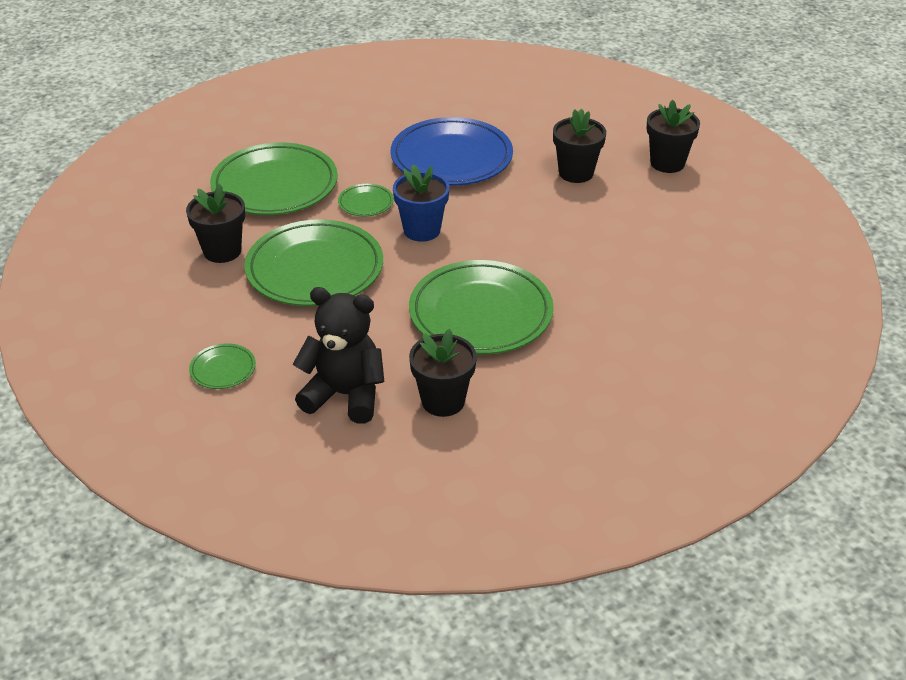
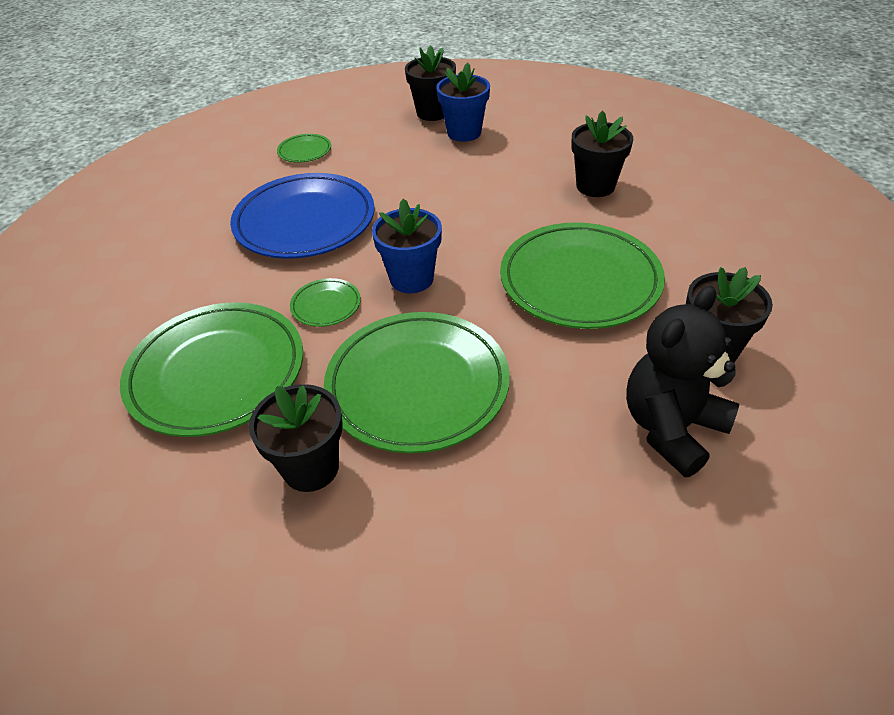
camera: 60 degrees left, 5 degrees up
green plate [189,343,256,389] -> green plate moved to [277,134,331,163]
black flower pot [553,109,606,183] -> black flower pot moved to [571,111,633,197]
none -> blue flower pot [436,63,490,142]

